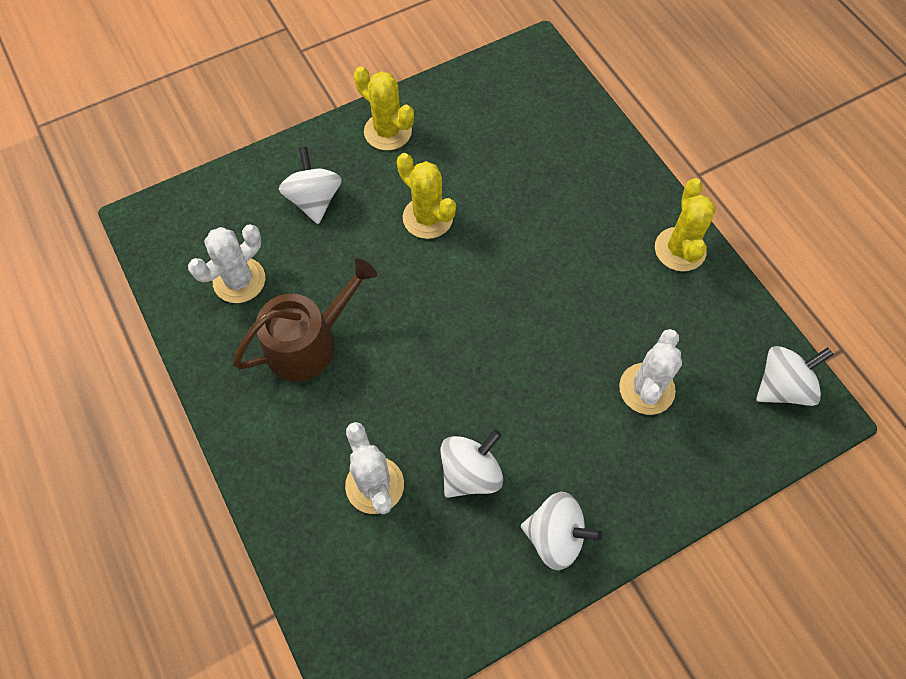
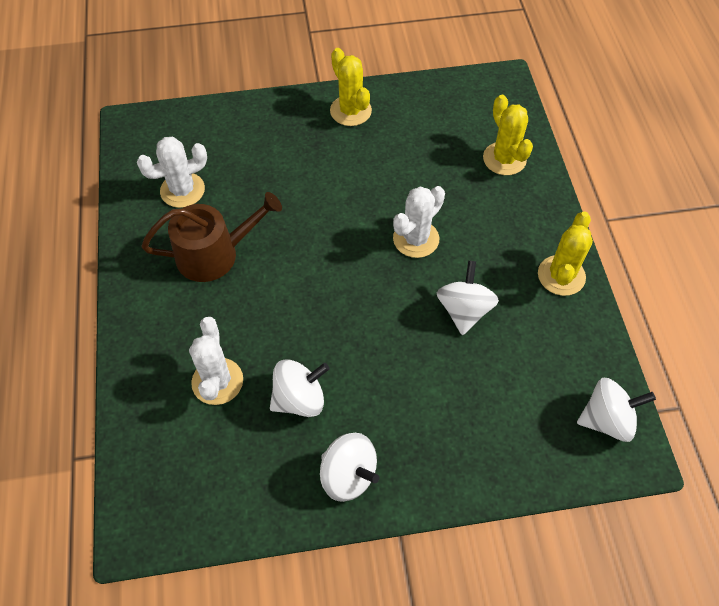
camera: 20 degrees right, 5 degrees down
white spinning top [279,146,342,224] -> white spinning top moved to [437,261,499,335]
yellow cactus [397,153,456,239] -> yellow cactus moved to [483,95,533,175]
white cactus [619,329,682,415] -> white cactus moved to [393,186,445,258]

